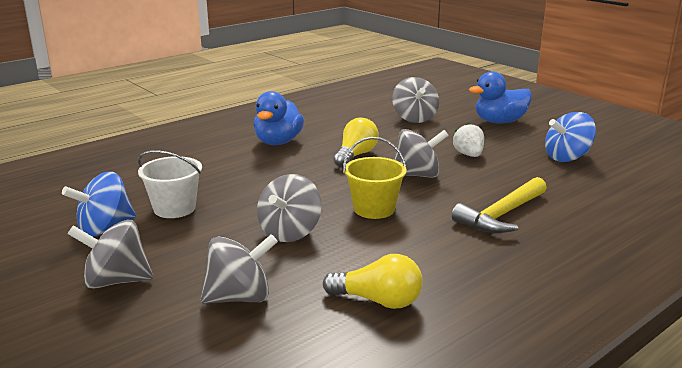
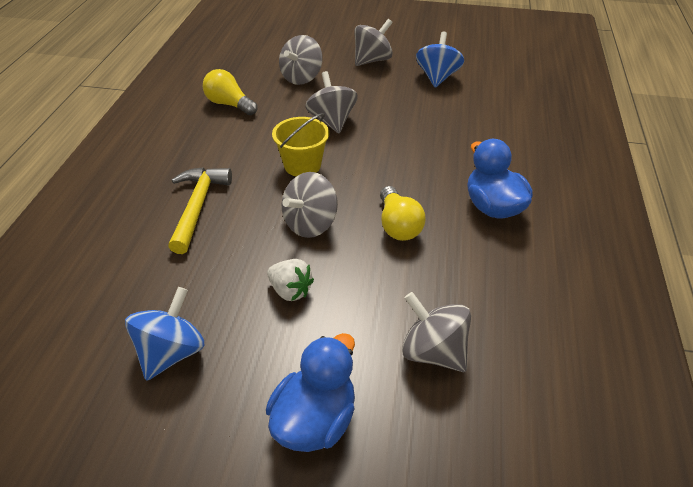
camera: 140 degrees right, 20 degrees up
white bucket [138,150,202,218] -> none
yellow light bulb [323,254,423,309] -> yellow light bulb turned 60 degrees clockwise [203,69,258,115]

